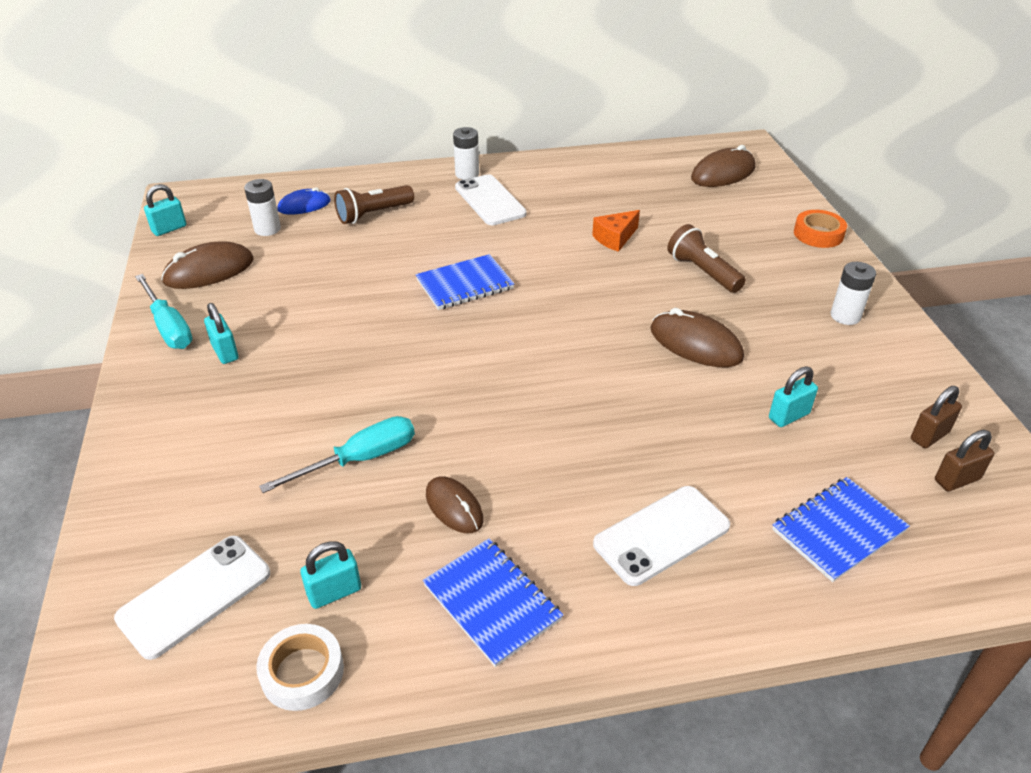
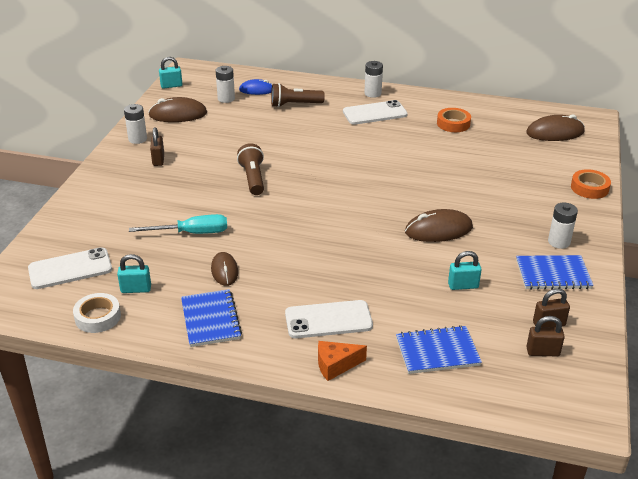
camera: 25 degrees right, 5 degrees down
turquoise screwdriver [135,274,193,349] -> white battery [124,104,147,144]
turquoise padlock [204,303,239,364] -> brown padlock [150,127,164,166]
blue notebook [416,254,514,310] -> blue notebook moved to [516,255,593,290]
white phone [455,174,527,225] -> white phone turned 75 degrees clockwise [343,100,408,125]
orange cheese [592,210,640,252] -> orange cheese moved to [318,341,367,381]
brown mouse [650,308,744,367] -> brown mouse turned 75 degrees counterclockwise [405,209,473,242]
brown flashlight [667,224,746,293] -> brown flashlight moved to [237,143,264,195]
none -> orange tape [437,108,471,132]

